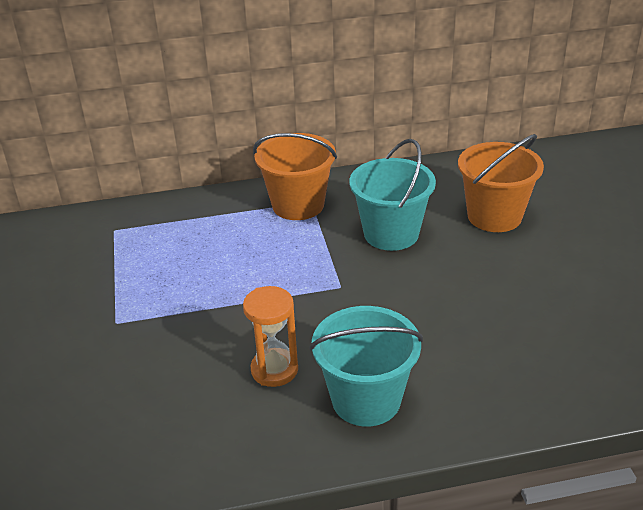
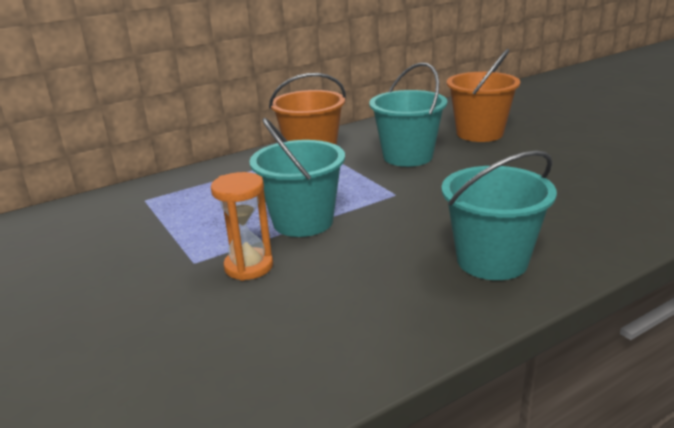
camera: 20 degrees left, 10 degrees down
orange hourglass [243,286,298,387] -> orange hourglass moved to [211,172,273,281]
none -> turquoise bucket [249,118,345,237]

